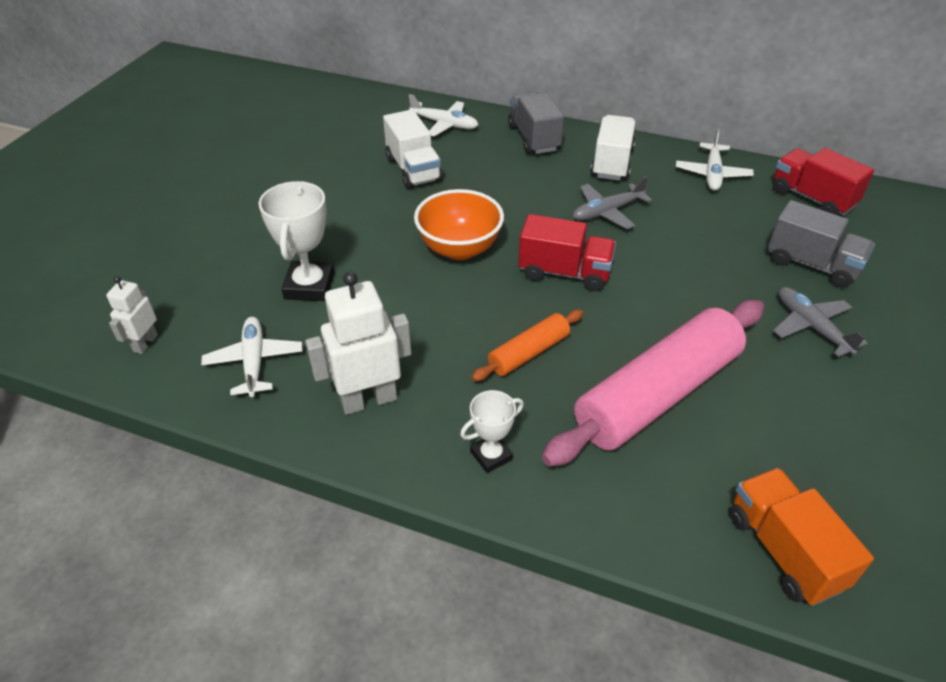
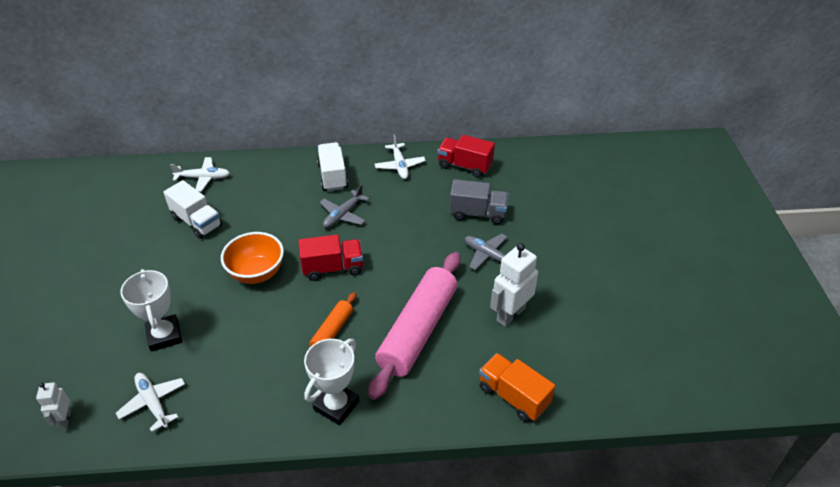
camera: 25 degrees left, 0 degrees up
white robot [305,271,411,415] -> white robot moved to [490,243,538,327]
white trophy [460,390,524,473] -> white trophy [304,339,359,426], size x1.69
grey truck [508,92,564,154] -> none

